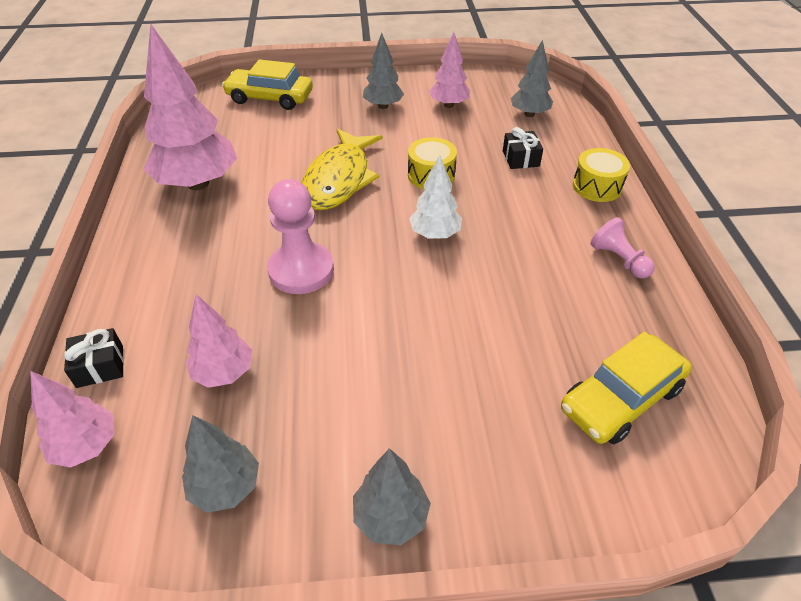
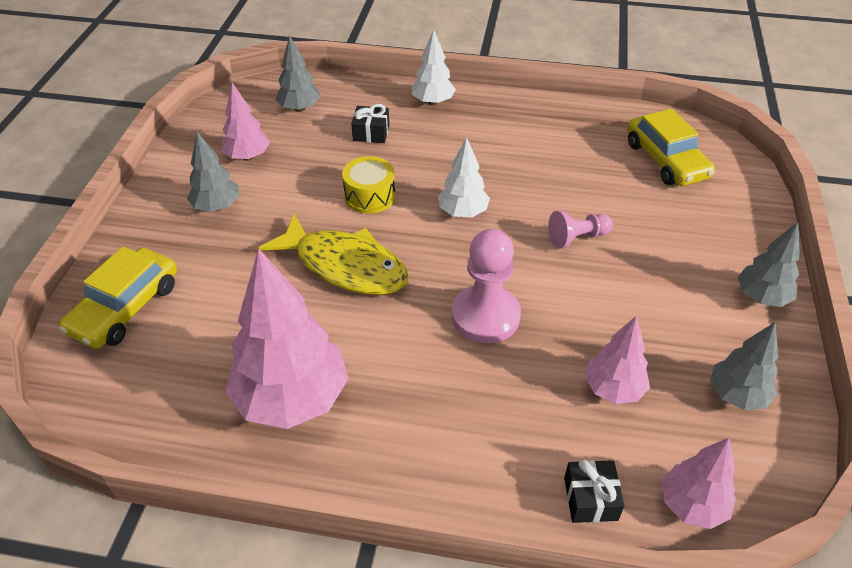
camera: 75 degrees left, 0 degrees up
yellow drum [573,148,630,202] -> white tree [412,29,456,106]
pink pawn [591,217,655,279] -> pink pawn moved to [548,210,613,249]

